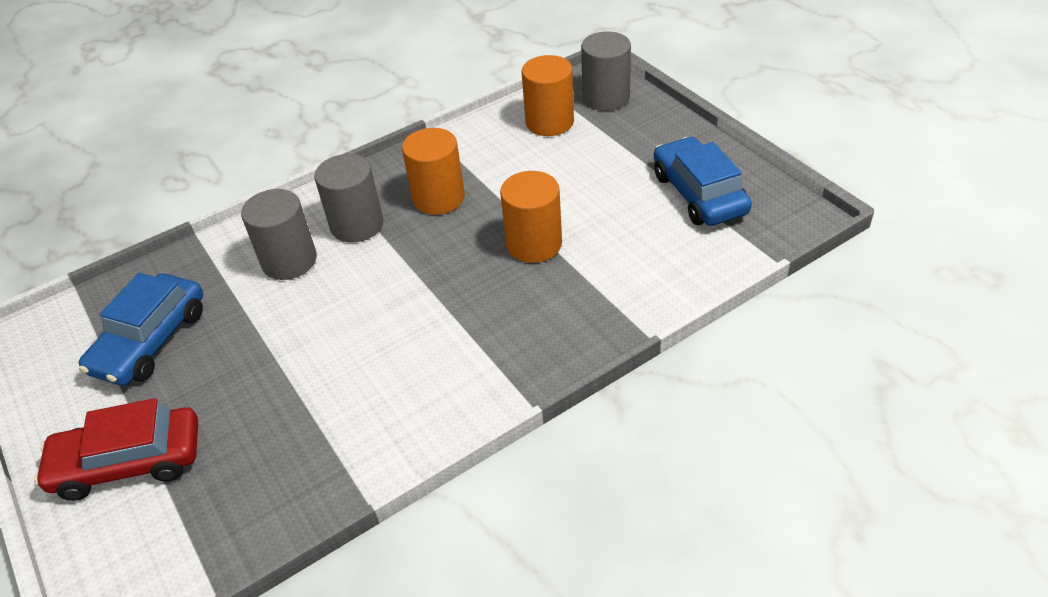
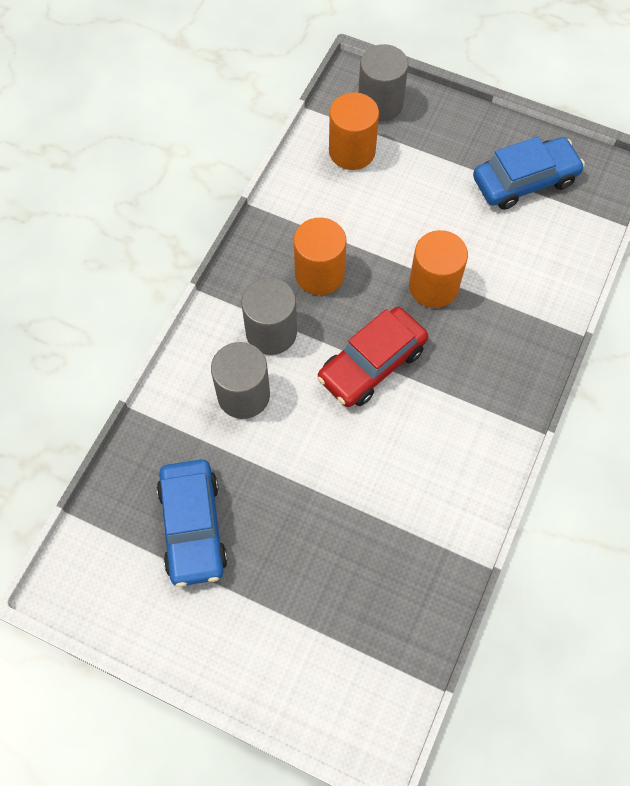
camera: 35 degrees left, 20 degrees up
red car [34,398,198,501] -> red car moved to [317,307,428,407]
blue car [654,137,752,226] -> blue car turned 120 degrees clockwise [473,137,585,210]

